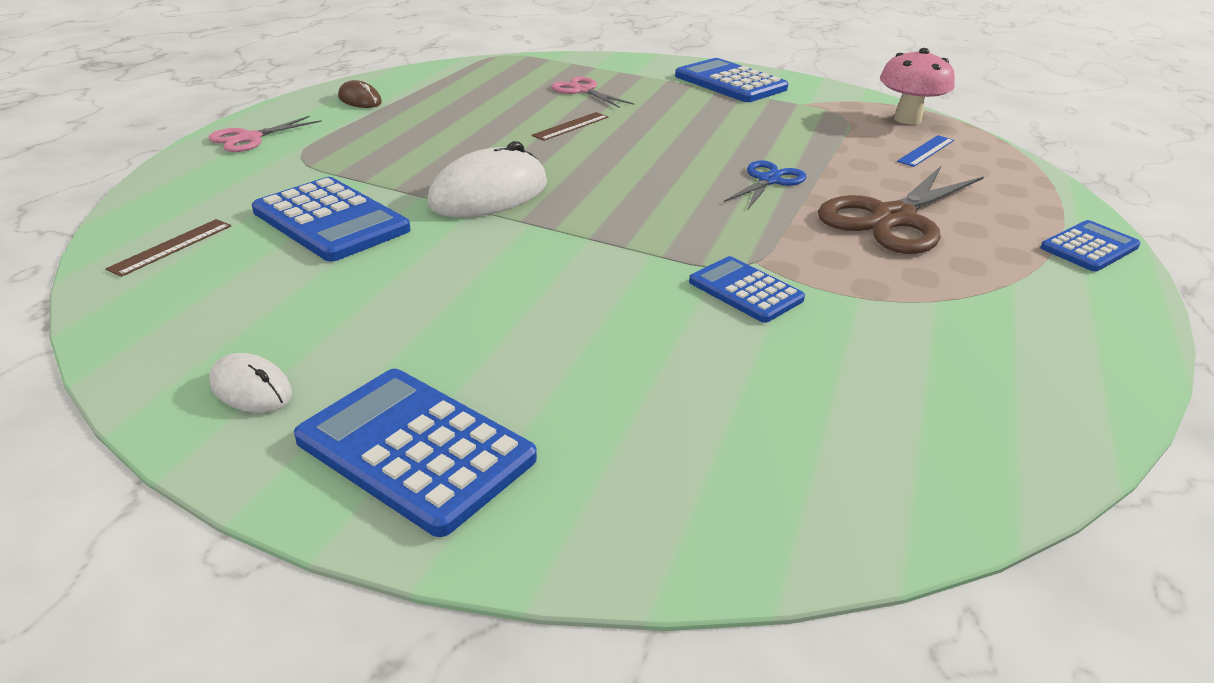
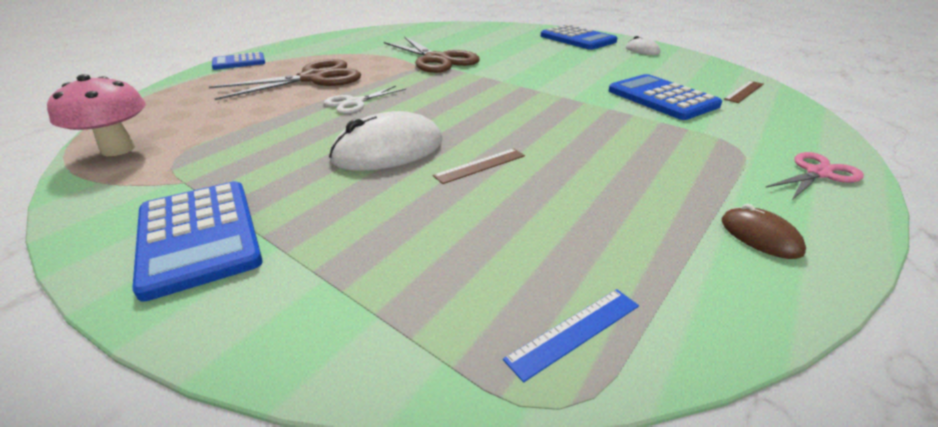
camera: 165 degrees left, 0 degrees up
white mouse [428,141,547,217] -> white mouse moved to [329,111,443,171]
pink scissors [551,77,634,108] -> none
blue calculator [689,256,805,323] -> brown scissors [384,37,480,73]
blue scissors [724,160,806,210] -> white scissors [324,85,406,114]
blue ruler [897,135,954,167] -> blue ruler moved to [503,289,639,382]

